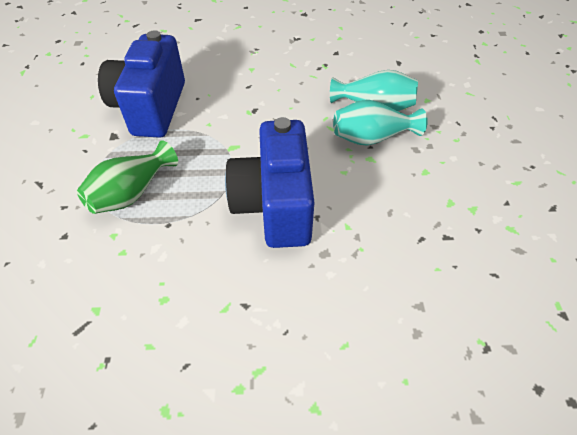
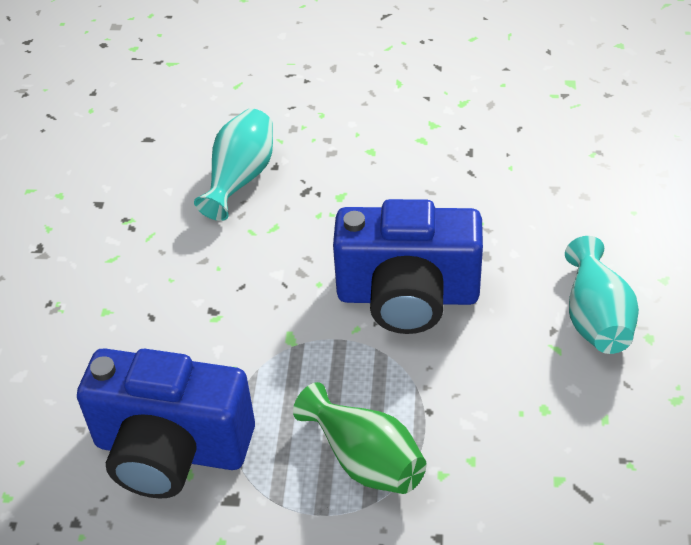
camera: 80 degrees left, 5 degrees down
turquoise vase [333,100,428,146] -> turquoise vase moved to [565,236,639,354]

